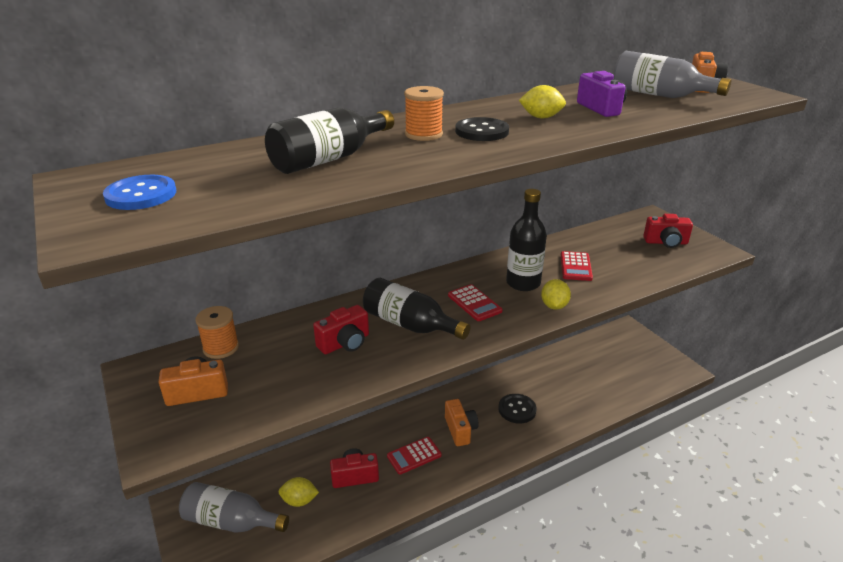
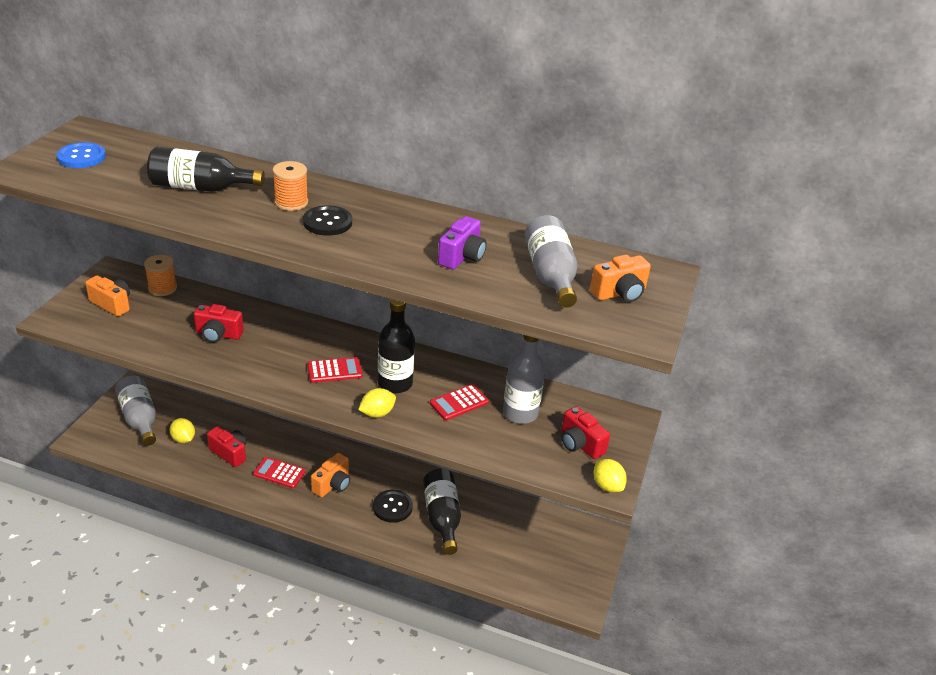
camera: 45 degrees right, 5 degrees up
black bottle [363,278,470,340] -> black bottle moved to [423,469,461,555]
red calculator [448,284,503,321] -> red calculator turned 120 degrees counterclockwise [307,357,362,383]
yellow lemon [519,85,566,119] -> yellow lemon moved to [593,459,627,492]
none -> grey bottle [503,335,545,424]

